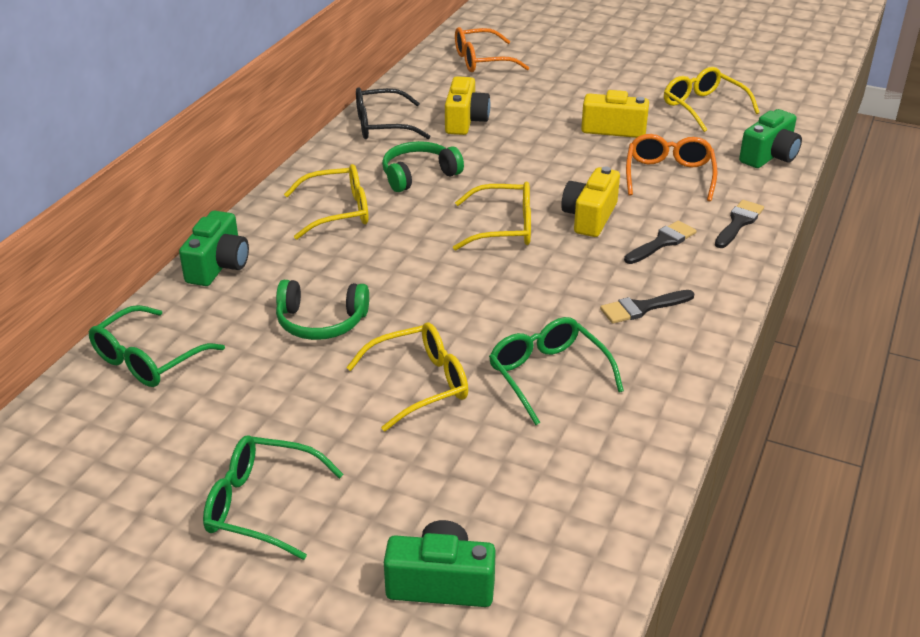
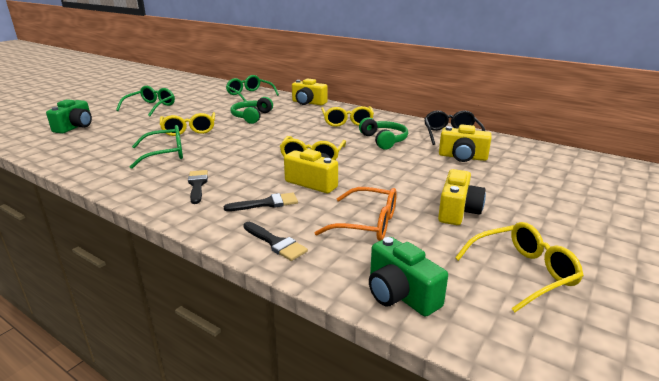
camera: 100 degrees right, 10 degrees down
green camera [179,210,249,286] -> yellow camera [292,78,328,105]
orange glasses [455,27,529,72] -> none
black brush [624,221,697,264] -> black brush turned 75 degrees counterclockwise [223,193,298,211]

